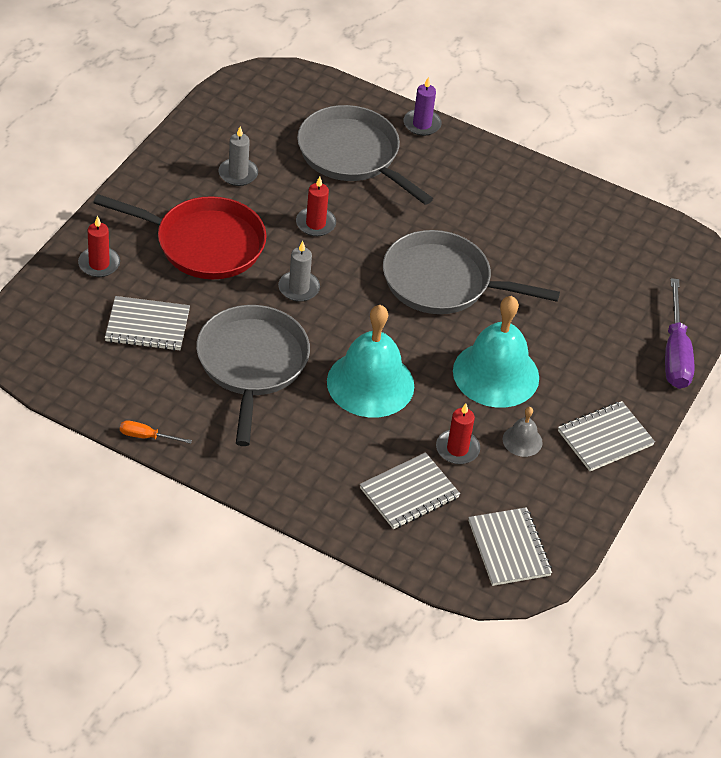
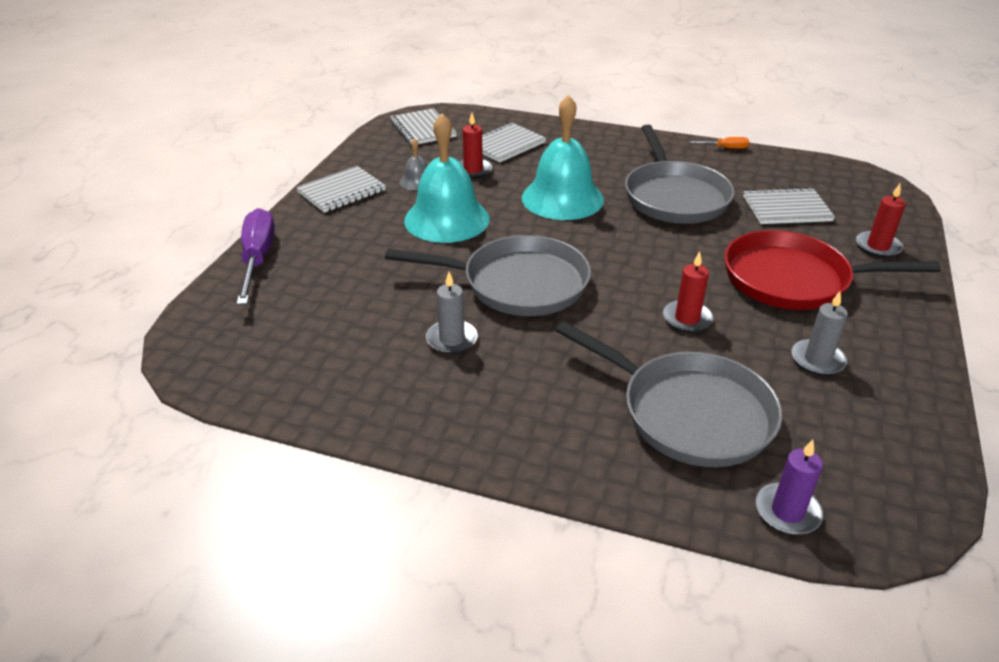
camera: 175 degrees right, 10 degrees down
grey candle [278,241,320,302] -> grey candle moved to [426,272,478,354]
purple candle [403,77,442,136] -> purple candle moved to [756,440,823,535]

